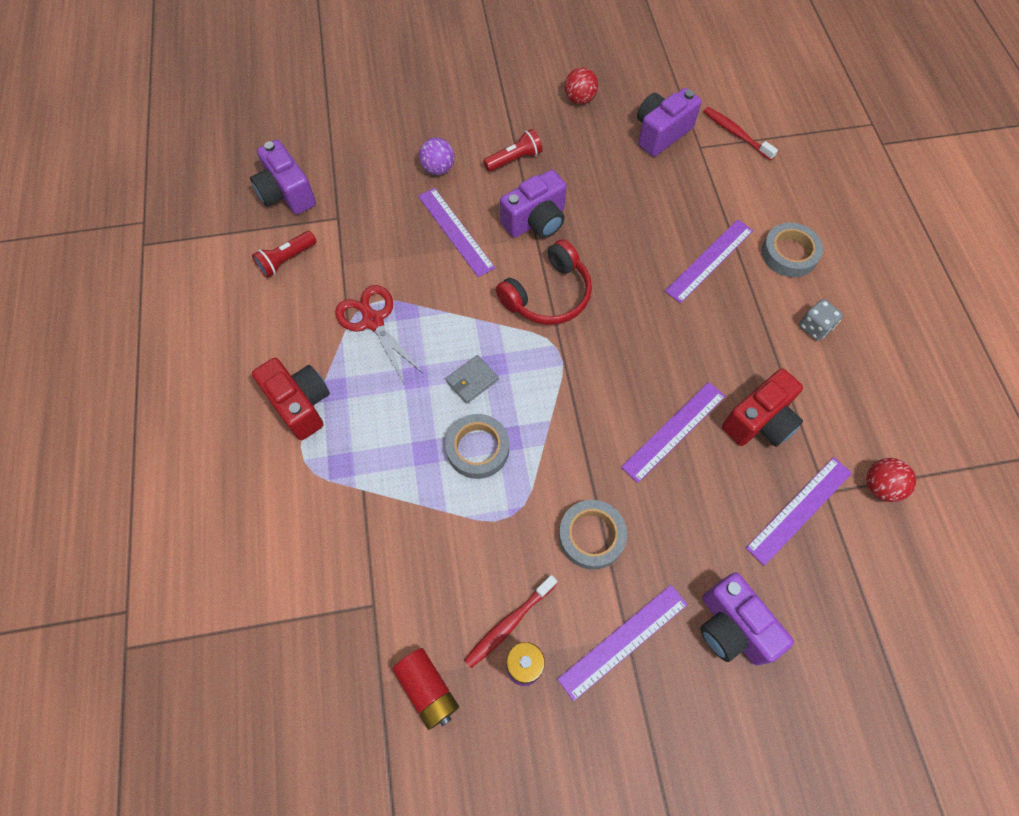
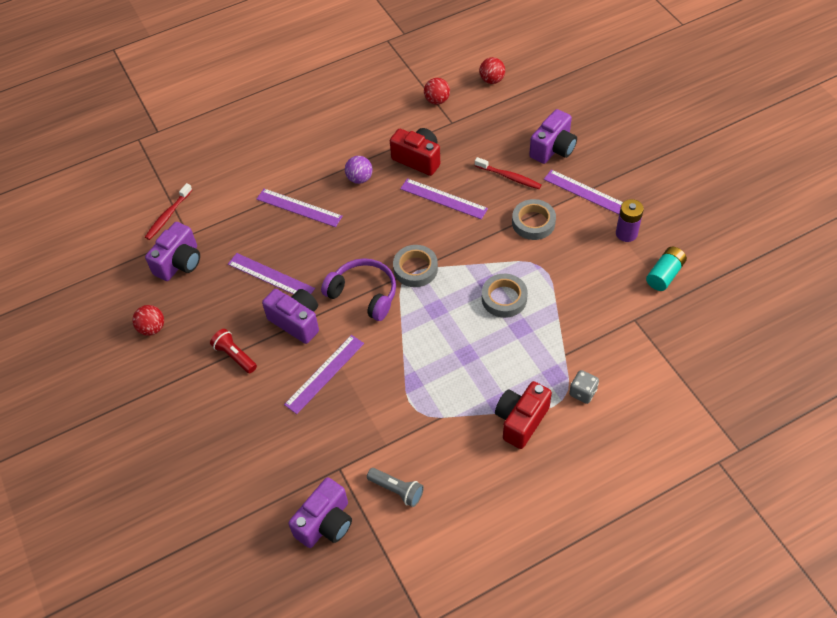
camera: 105 degrees left, 10 degrees down
red flashlight [252,231,317,278] -> grey flashlight [367,468,424,507]
red scissors [335,285,424,383] -> none
red battery [392,648,459,730] -> turquoise battery [646,247,687,291]
purple ball [419,138,455,175] -> purple ball moved to [345,156,373,184]
grey wallet [446,355,499,404] -> none
red toothbrush [464,575,557,668] -> red toothbrush moved to [475,157,541,189]
red headphones [496,239,592,325] -> purple headphones [321,258,396,321]
purple camera [637,88,702,157] -> purple camera turned 90 degrees counterclockwise [145,222,200,281]
purple ruler [746,457,852,566] -> purple ruler moved to [228,253,315,294]
grey tape [762,223,823,277] -> grey tape moved to [393,245,438,287]
grey dice [799,299,843,341] -> grey dice moved to [569,370,599,404]
none -> red ball [479,57,505,84]

